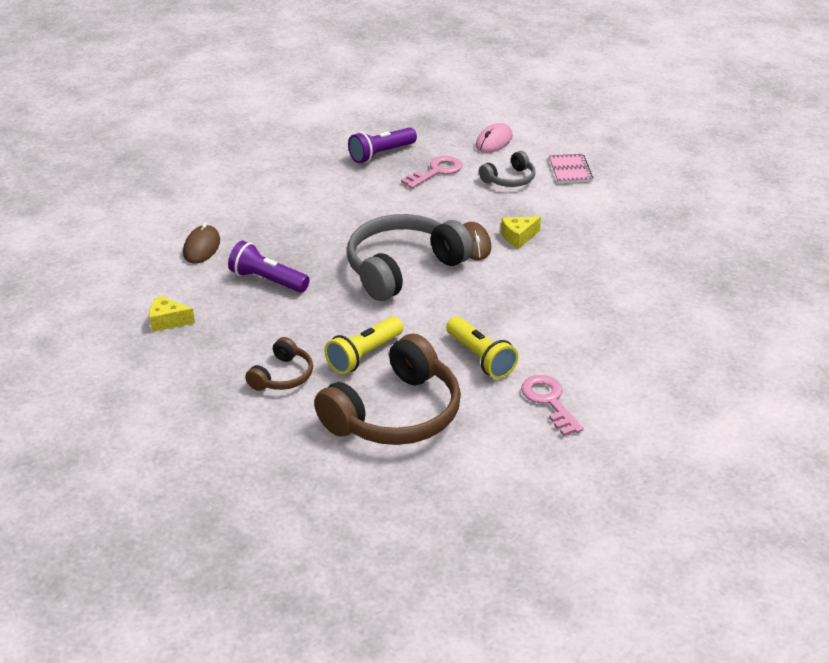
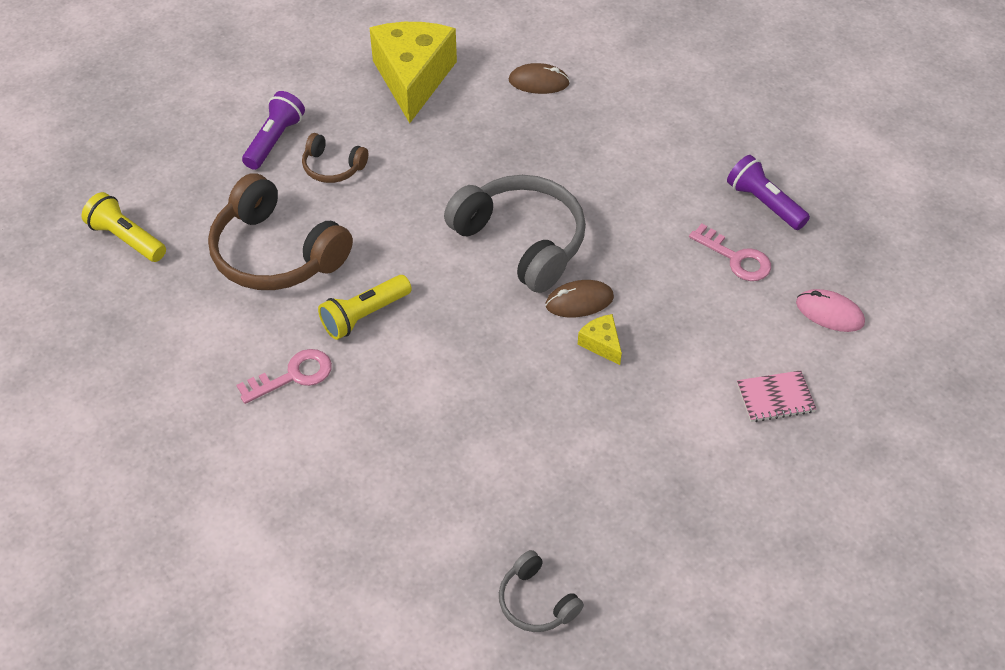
camera: 85 degrees right, 15 degrees up
yellow cheese [149,295,195,332] -> yellow cheese [369,22,457,123], size x2.43
purple flashlight [228,241,310,293] -> purple flashlight moved to [242,91,305,170]
yellow flashlight [325,316,403,374] -> yellow flashlight moved to [82,192,166,262]
grey headphones [479,151,535,187] -> grey headphones moved to [499,550,584,632]

